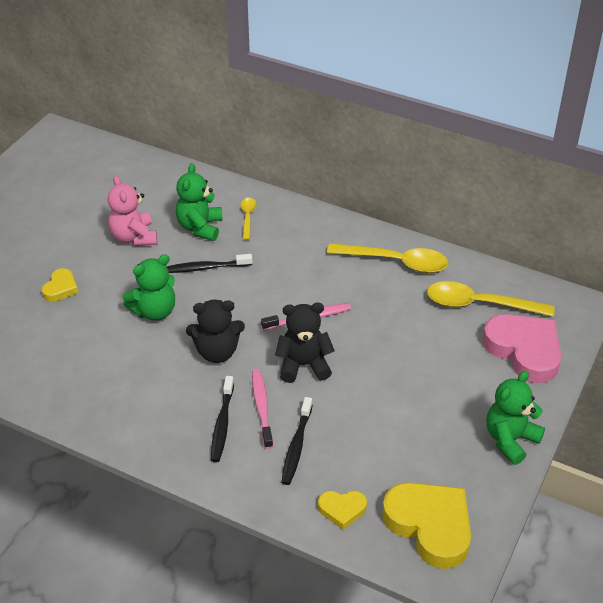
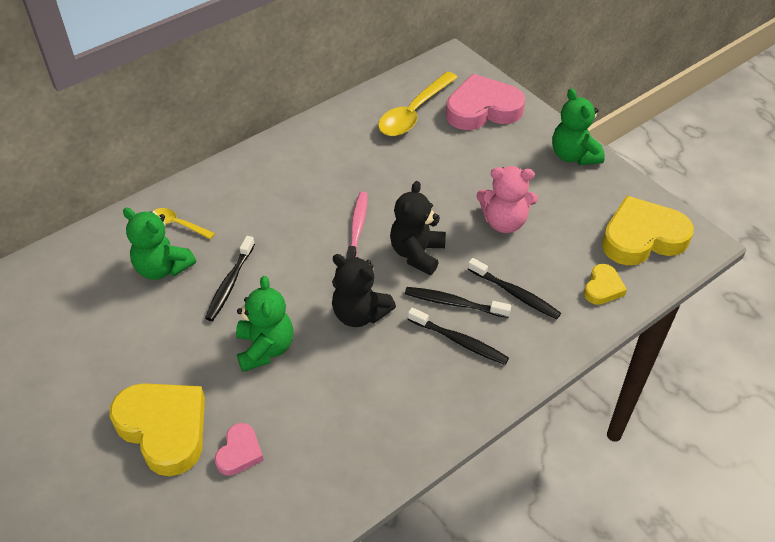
camera: 65 degrees left, 5 degrees up
yellow heart [42,268,78,302] -> yellow heart [110,383,205,476], size x2.01
pink teddy bear [108,176,157,246] -> pink teddy bear moved to [476,166,538,233]
black teddy bear [186,300,245,363] -> black teddy bear turned 105 degrees clockwise [332,254,396,327]
pink toothbrush [252,369,273,449] -> black toothbrush [405,287,511,318]
yellow spoon [327,243,448,273] -> none
none -> pink heart [214,423,264,476]

